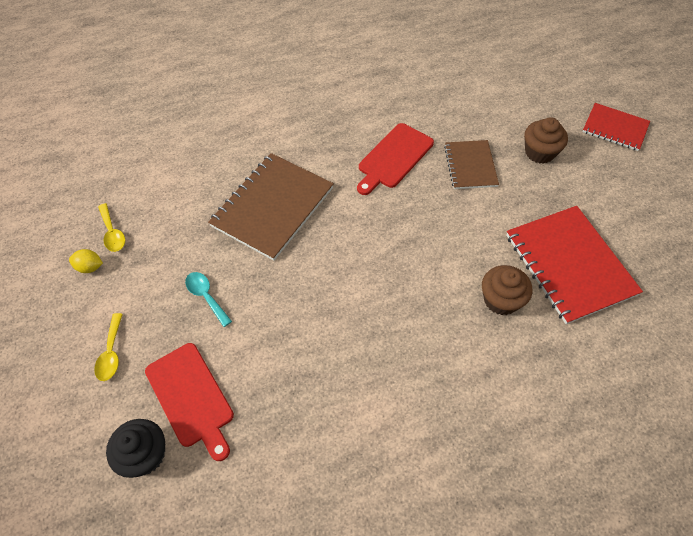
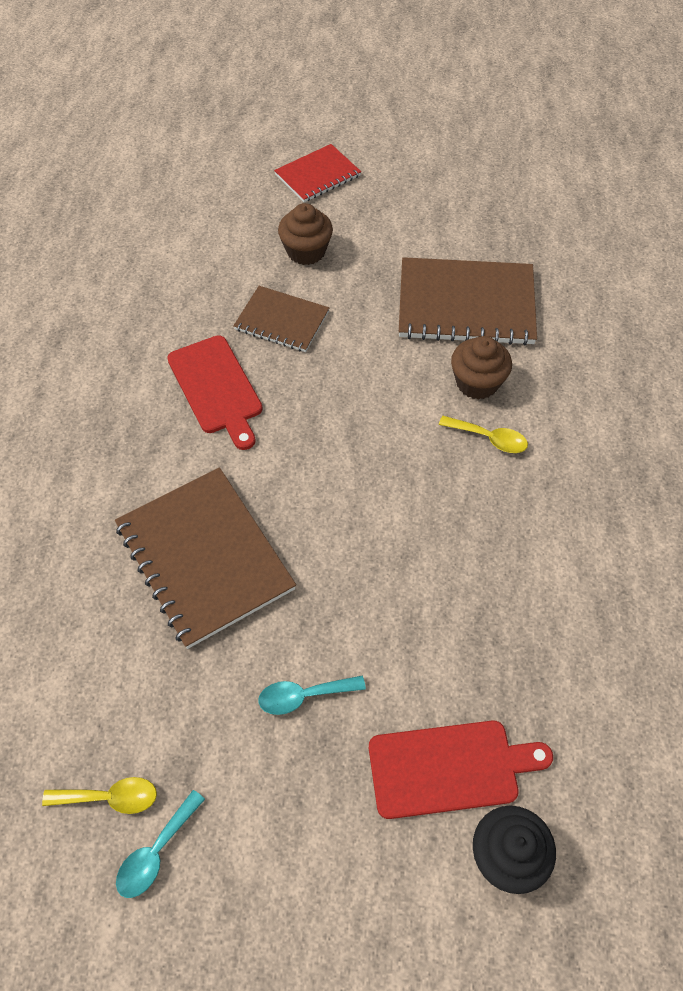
camera: 65 degrees left, 0 degrees up
yellow lemon [69,249,103,273] -> turquoise spoon [116,790,205,898]
yellow spoon [94,313,123,381] -> yellow spoon moved to [439,416,528,453]
red notebook [506,206,643,324] -> brown notebook [399,257,537,345]

